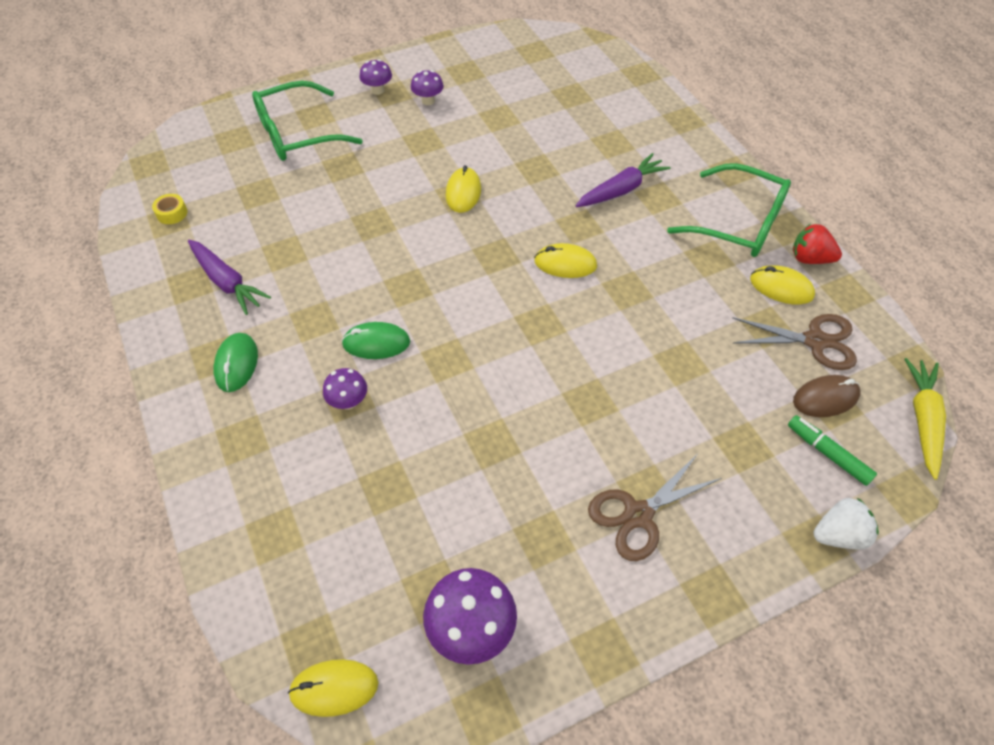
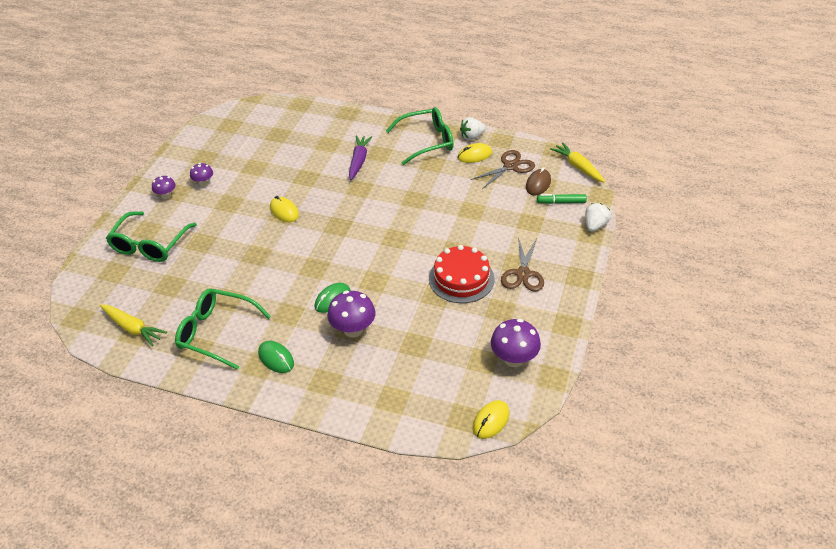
camera: 45 degrees left, 10 degrees down
yellow tape [152,194,188,224] -> yellow carrot [100,304,167,346]
purple carrot [188,240,271,315] -> green glasses [175,288,271,370]
purple mushroom [323,368,367,410] -> purple mushroom [327,290,375,338], size x1.72
yellow mouse [534,243,597,278] -> none
red strawberry [793,224,842,264] -> white strawberry [460,117,486,140]
none -> red cake [429,245,495,303]

